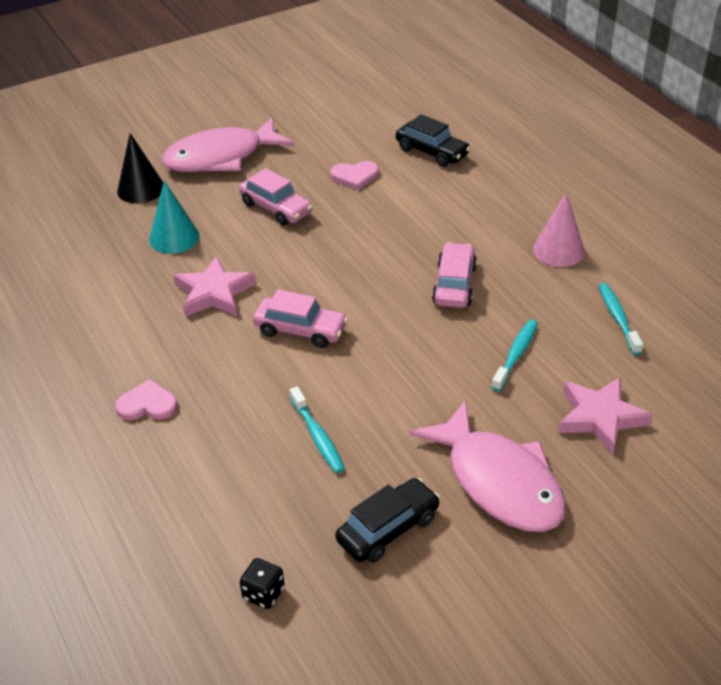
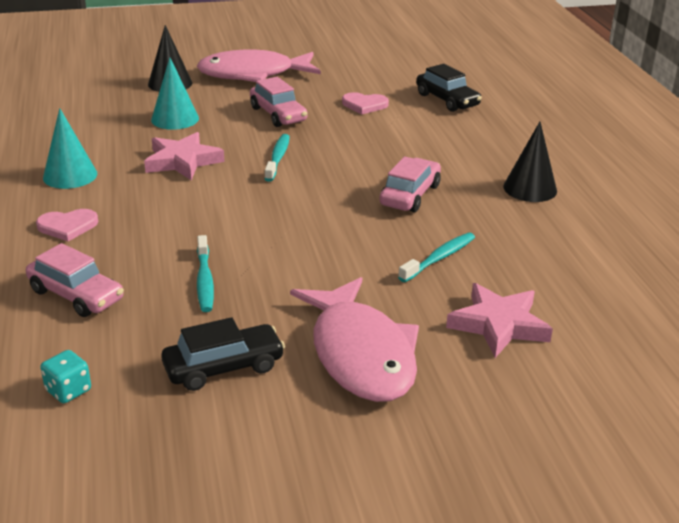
camera: 15 degrees right, 10 degrees down
pink heart [115,379,178,420] -> pink heart turned 150 degrees clockwise [36,209,98,241]
black dice [240,558,285,609] -> turquoise dice [40,350,91,403]
pink car [253,289,348,348] -> pink car moved to [26,243,124,317]
pink cone [533,192,585,267] -> black cone [503,122,557,202]
turquoise toothbrush [599,283,643,355] -> turquoise toothbrush moved to [265,134,290,182]
none -> turquoise cone [43,108,97,189]

